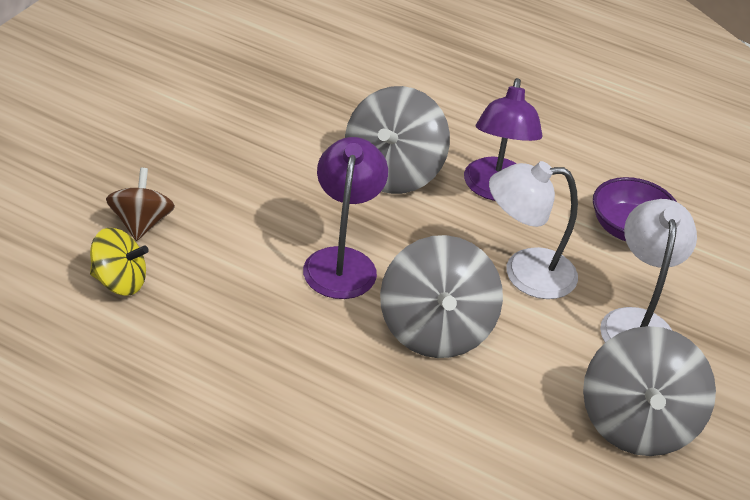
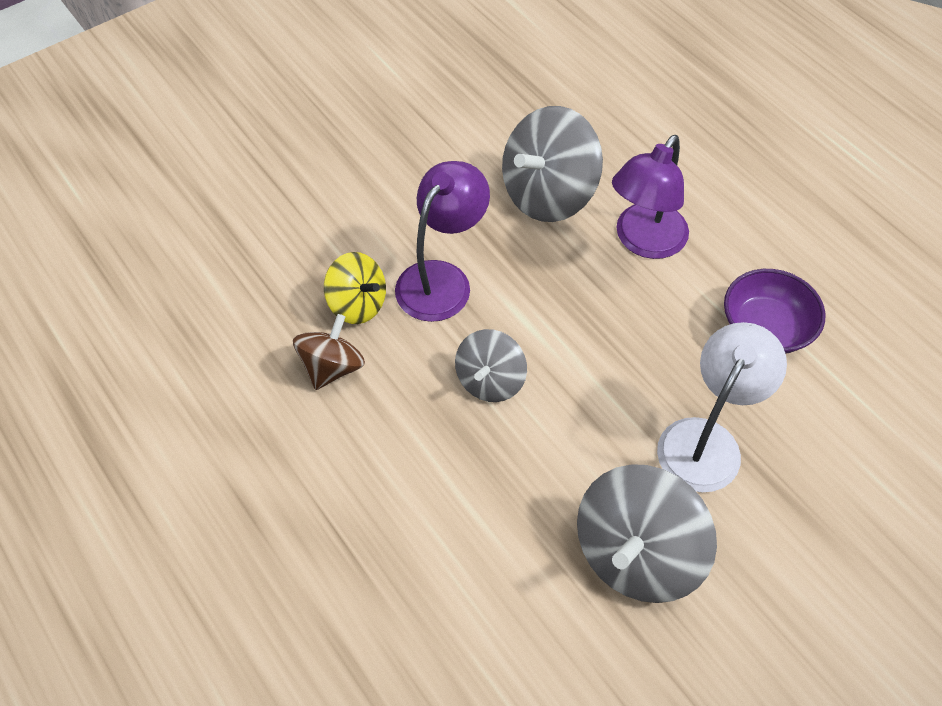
camera: 30 degrees right, 15 degrees up
yellow spinning top [90,228,149,296] -> yellow spinning top moved to [324,252,386,324]
brown spinning top [106,168,175,241] -> brown spinning top moved to [293,314,365,390]
grey spinning top [380,235,503,358] -> grey spinning top [455,329,527,402], size x0.59
white lamp [489,161,578,299] -> none

